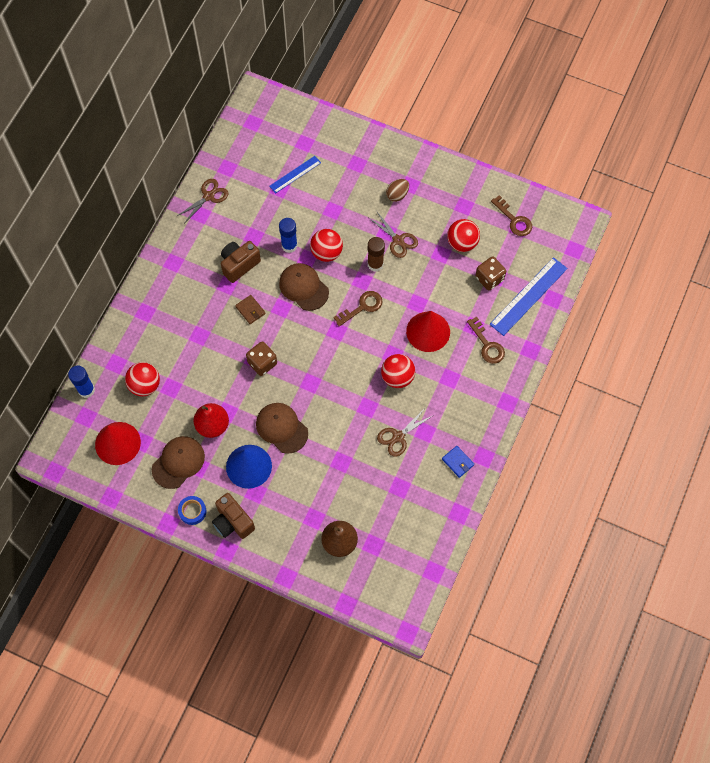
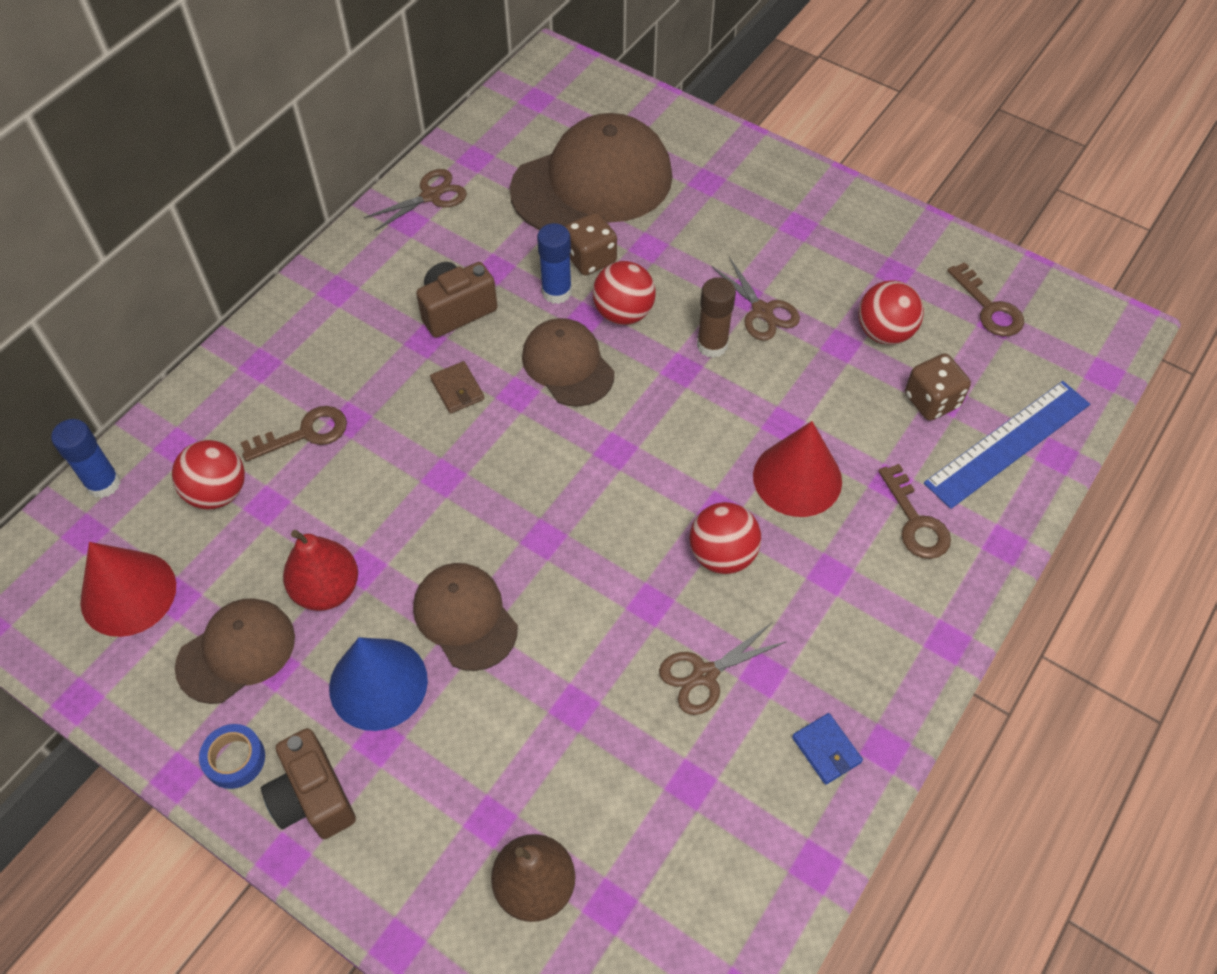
camera: 10 degrees right, 10 degrees down
brown dice [246,341,277,376] -> brown dice moved to [565,212,617,276]
blue ruler [269,156,321,193] -> brown cap [510,113,672,230]
brown key [334,291,383,326] -> brown key moved to [240,406,347,462]
brown egg [386,179,409,202] -> none

